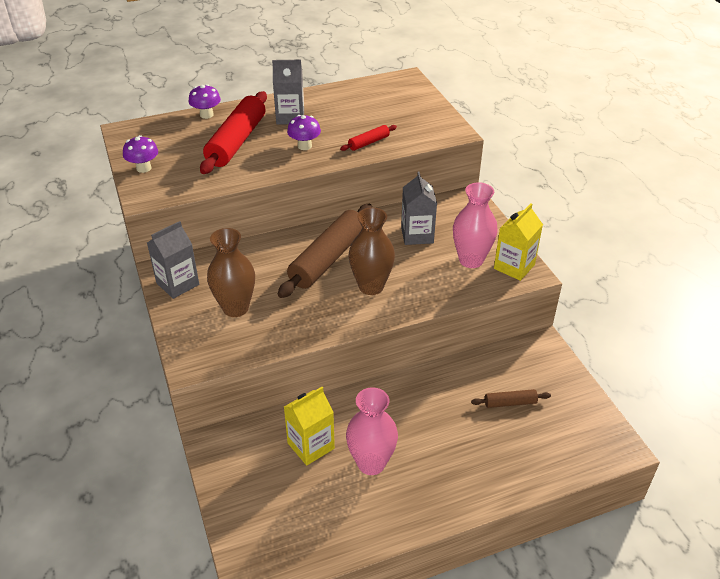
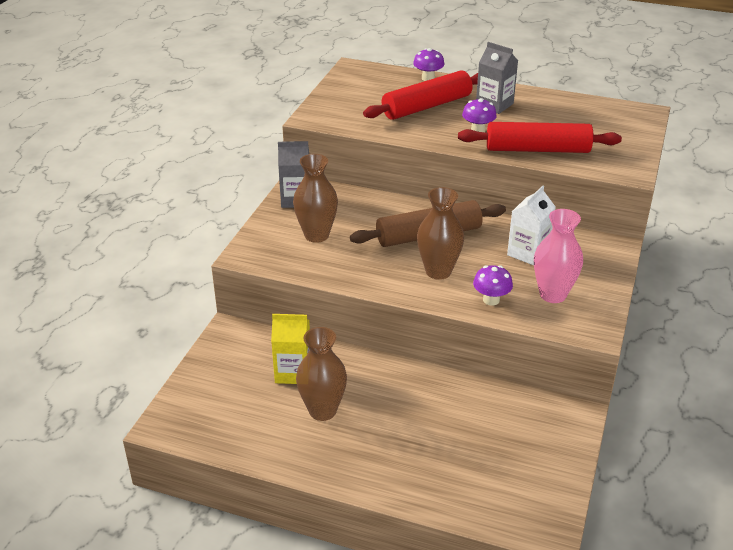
camera: 40 degrees right, 5 degrees down
purple mushroom [123,135,158,173] -> purple mushroom moved to [473,265,513,306]
red rolling pin [340,125,397,151] -> red rolling pin [458,122,622,153], size x2.18
pink vase [346,388,398,475] -> brown vase [296,327,347,421]
grey carton [401,172,437,245] -> white carton [507,185,556,265]
brown rolling pin [471,389,551,408] -> none
yellow carton [494,203,543,281] -> none

